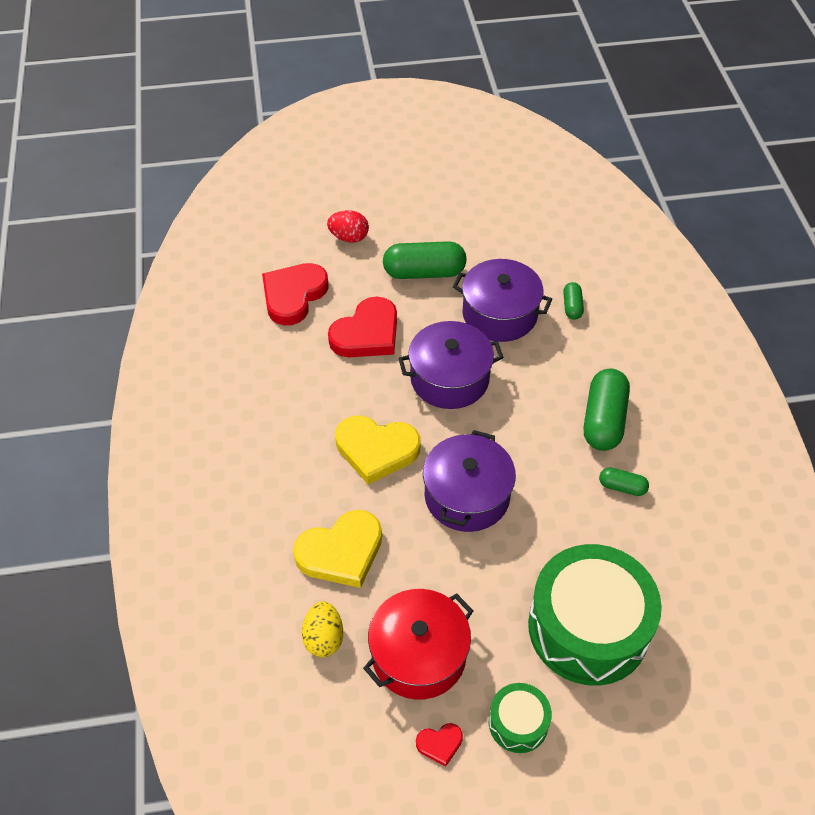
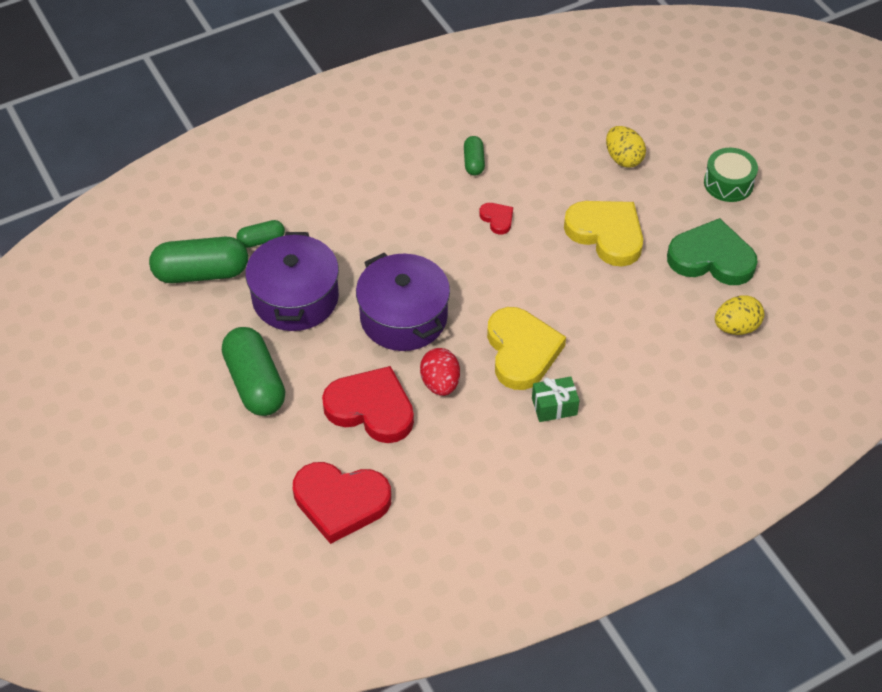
camera: 110 degrees left, 0 degrees up
yellow heart [293,510,382,588] -> yellow heart moved to [564,201,643,267]
red egg [327,210,369,243] -> red egg moved to [420,348,460,396]
red pot [363,589,474,700] -> green heart [667,218,758,285]
red heart [416,723,463,766] -> red heart moved to [479,203,513,234]
purple pot [423,430,516,532] -> none
green drum [528,544,662,686] -> yellow egg [606,126,646,168]
green capsule [584,368,630,451] -> green capsule moved to [149,237,248,283]
none -> green gift [532,376,579,422]

